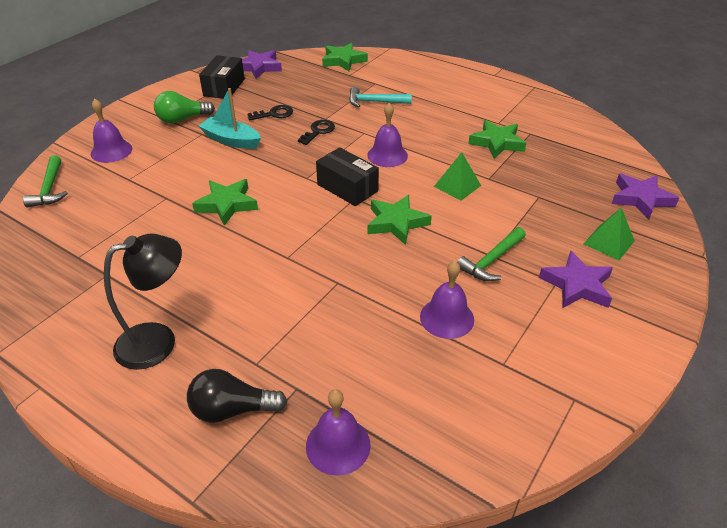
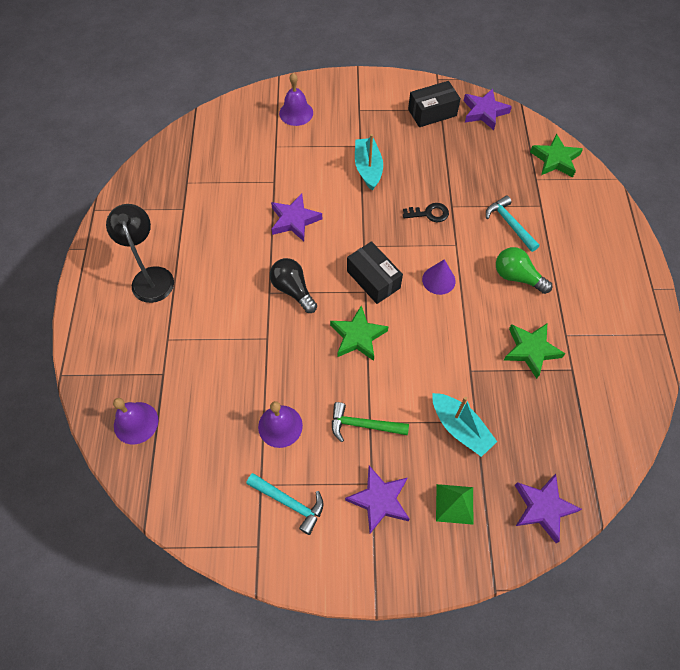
camera: 55 degrees right, 20 degrees up
green hammer [23,155,68,208] -> none
black lamp [104,234,182,370] -> black lamp turned 135 degrees counterclockwise [106,204,174,303]
green light bulb [154,91,215,124] -> green light bulb moved to [496,247,552,294]
black light bulb [187,369,287,423] -> black light bulb moved to [270,258,317,313]
green star [192,179,258,226] -> purple star [271,194,322,241]
black key [247,105,293,120] -> none
black box [316,147,379,206] -> black box turned 45 degrees counterclockwise [347,241,403,304]
purple bell [367,103,408,167] -> purple cone [422,259,456,295]
green pyramid [434,152,481,201] -> none
none -> turquoise hammer [246,473,323,535]
none -> turquoise boat [432,393,497,457]

